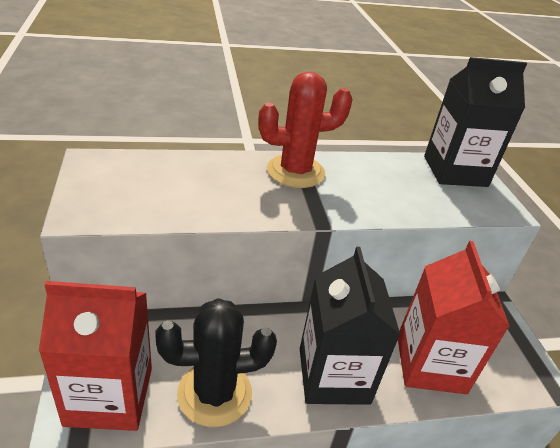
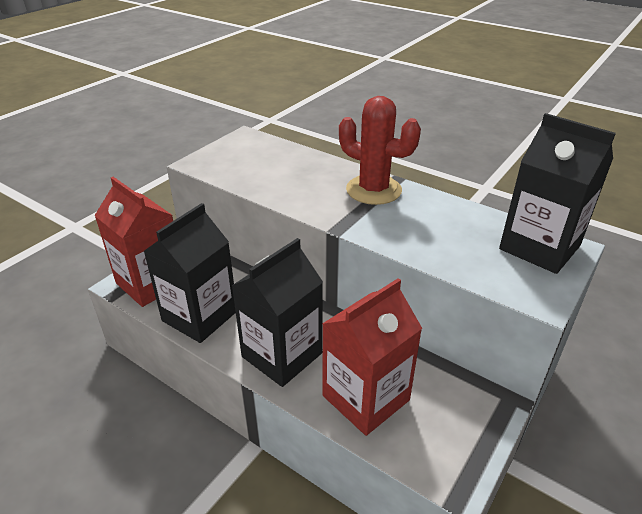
camera: 50 degrees right, 0 degrees up
black cactus [156,298,277,427] -> black carton [144,203,236,343]

